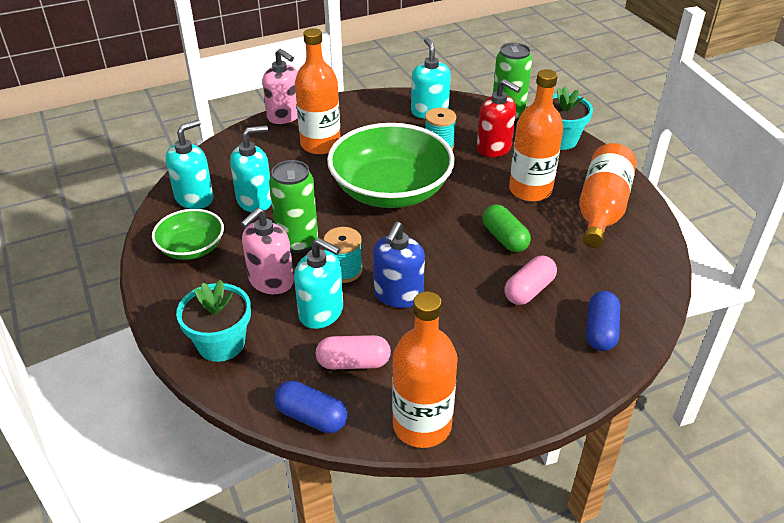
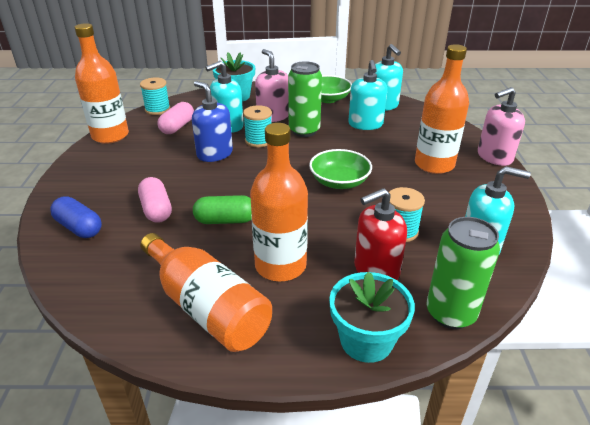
camera: 115 degrees right, 5 degrees down
blue capsule [274,381,348,433] -> turquoise spool [140,78,170,115]
green bowl [327,123,455,208] -> green bowl [309,149,372,189], size x0.52

